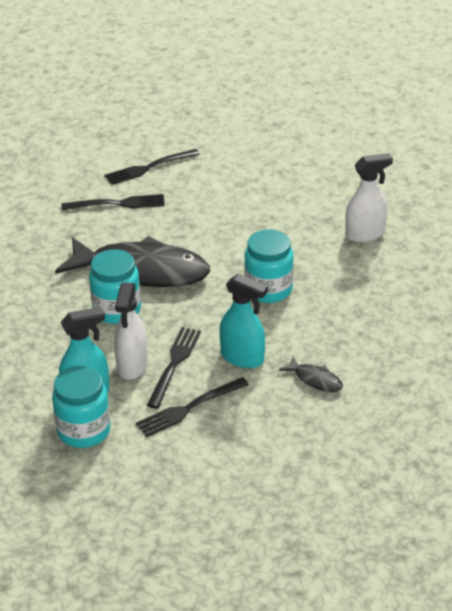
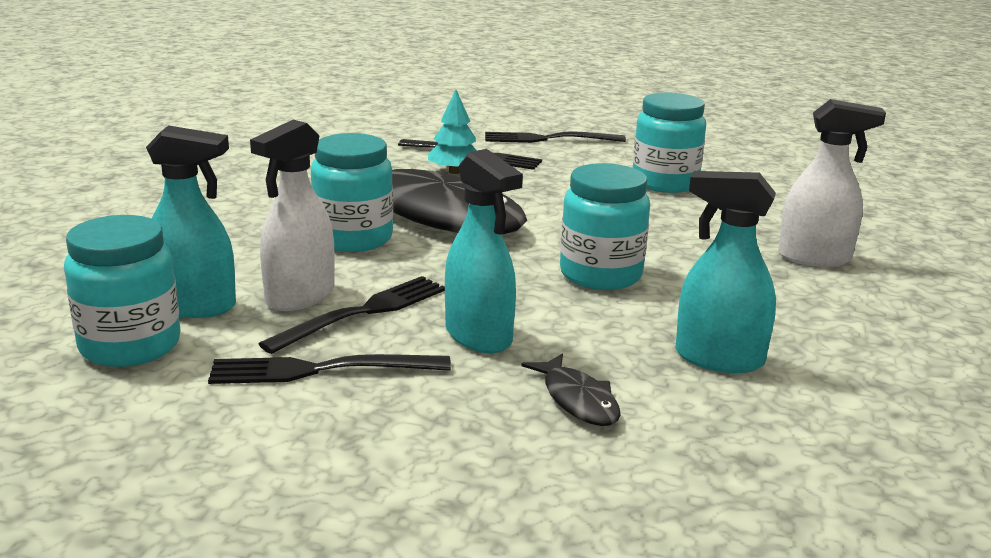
camera: 25 degrees right, 15 degrees down
none -> turquoise tree [428,90,477,174]
none -> turquoise jar [633,92,706,193]
none -> turquoise spray bottle [676,171,776,373]

